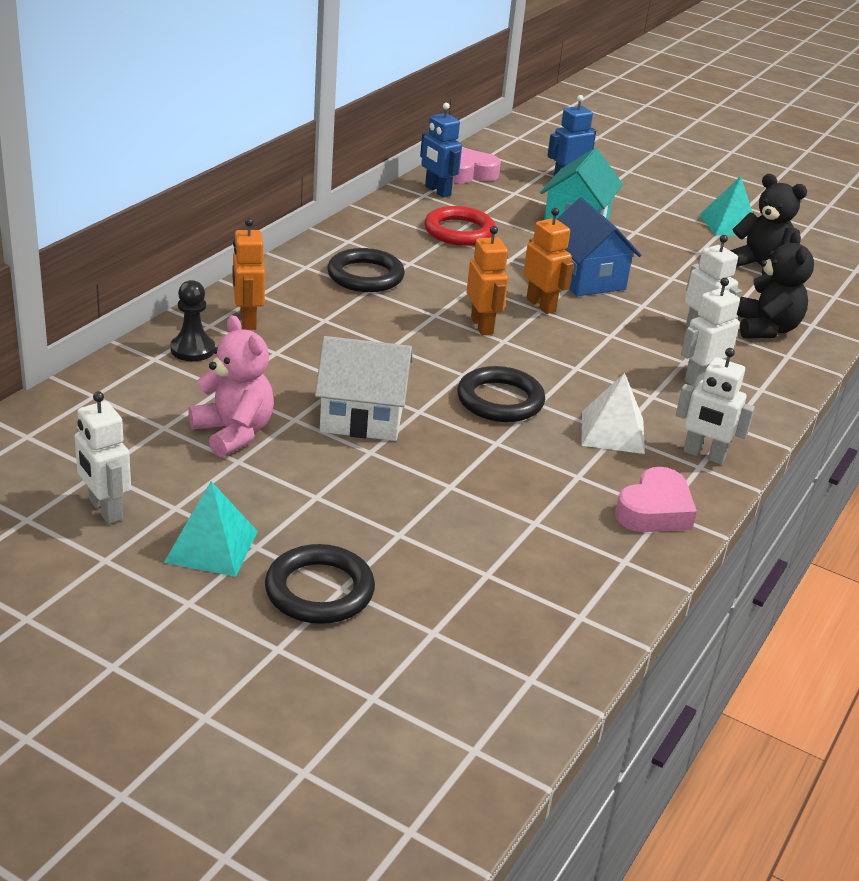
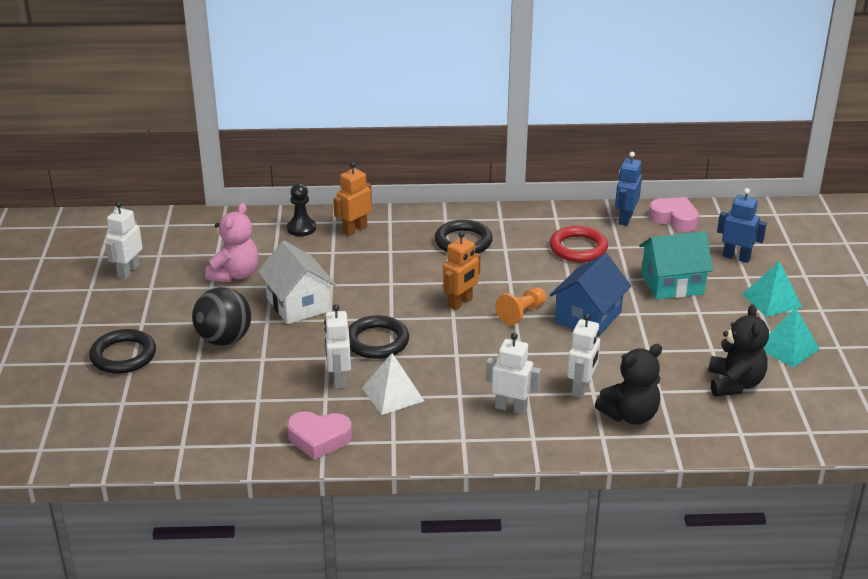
camera: 60 degrees right, 0 degrees up
turquoise pyramid [164,481,258,577] -> turquoise pyramid moved to [742,261,803,317]
orange robot [523,208,573,314] -> orange pawn [495,287,547,325]
white robot [676,348,755,464] -> white robot moved to [324,304,351,388]
none -> black ball [192,287,251,346]

